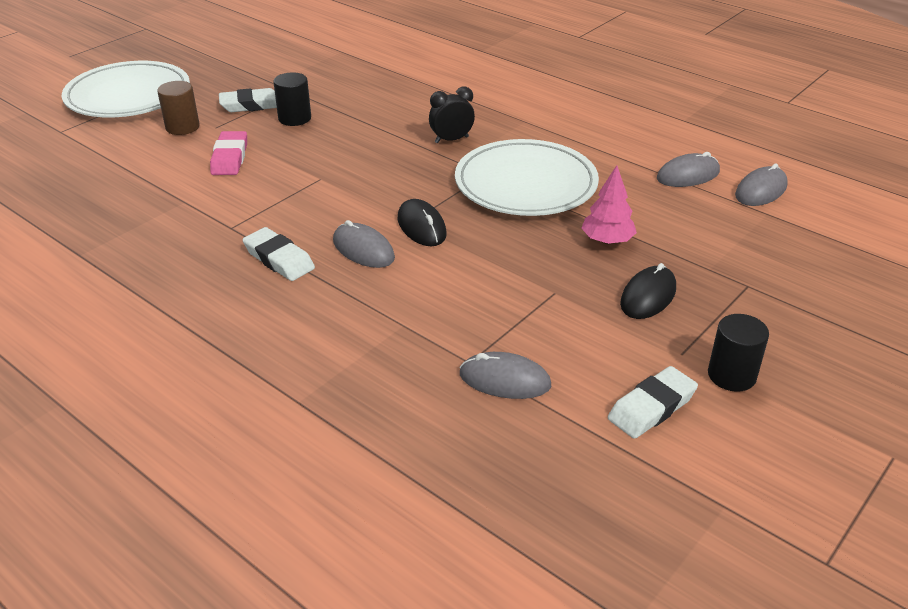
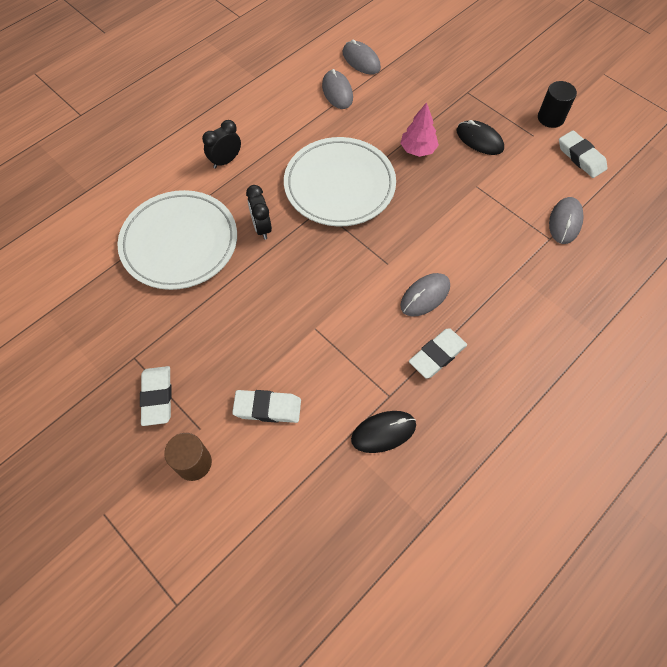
camera: 85 degrees left, 25 degrees up
white plate [62,61,190,117] -> white plate moved to [117,190,237,290]
pink eraser [210,131,247,175] -> white eraser [232,390,301,423]
black cylinder [273,72,311,126] -> none
black mouse [398,199,447,246] -> black mouse moved to [351,411,416,453]
none -> black clock [202,120,241,169]

